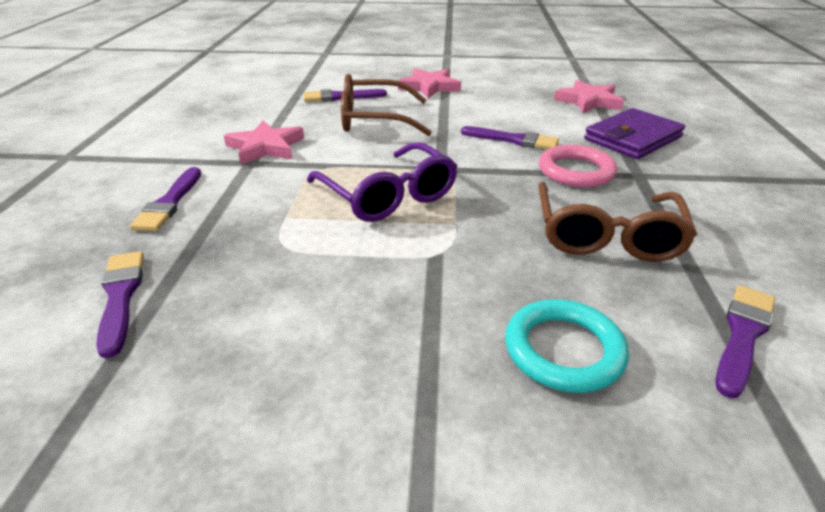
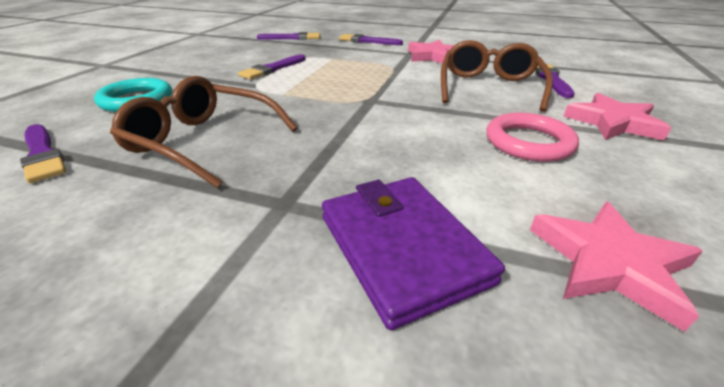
camera: 105 degrees right, 0 degrees up
purple glasses [307,142,457,222] -> none
purple brush [461,126,559,149] -> purple brush moved to [238,54,306,79]
pink ring [539,145,617,187] -> pink ring moved to [486,113,579,162]

